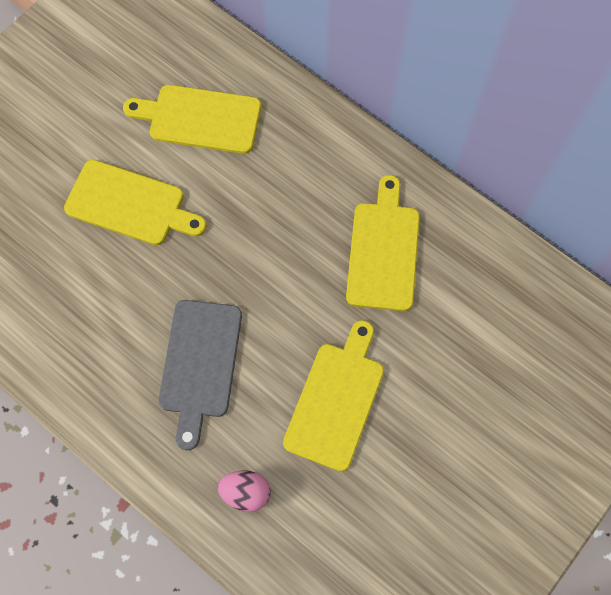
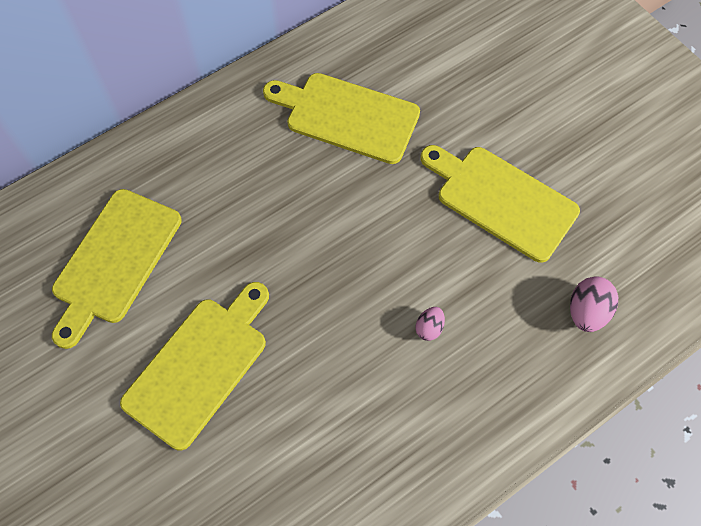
camera: 75 degrees left, 5 degrees down
grey cutting board [159,300,242,450] -> pink egg [416,307,445,341]

